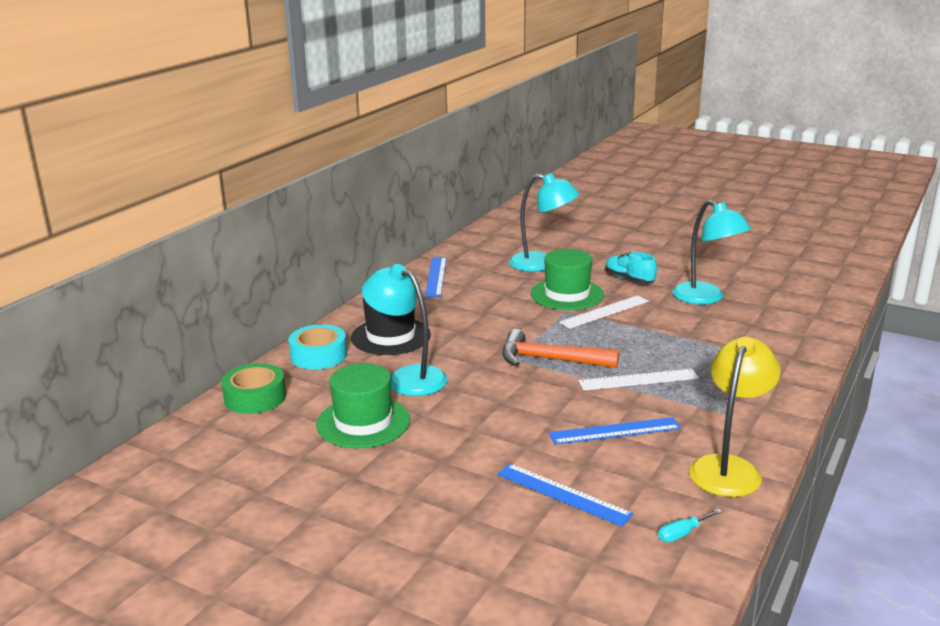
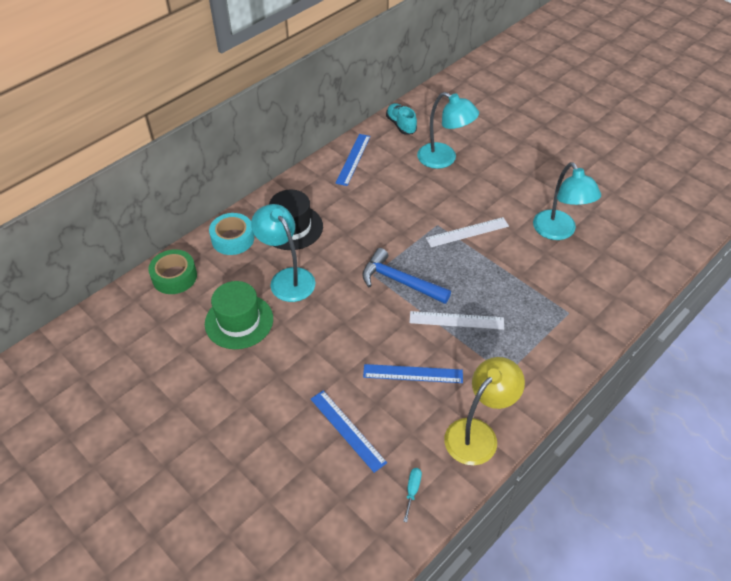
camera: 15 degrees right, 25 degrees up
orange hammer [502,329,619,368] -> blue hammer [362,248,451,304]
green hat [531,249,604,310] -> none
turquoise shoe [605,252,657,284] -> turquoise shoe moved to [386,103,417,135]
turquoise screwdriver [658,509,722,542] -> turquoise screwdriver turned 120 degrees clockwise [403,468,422,522]

